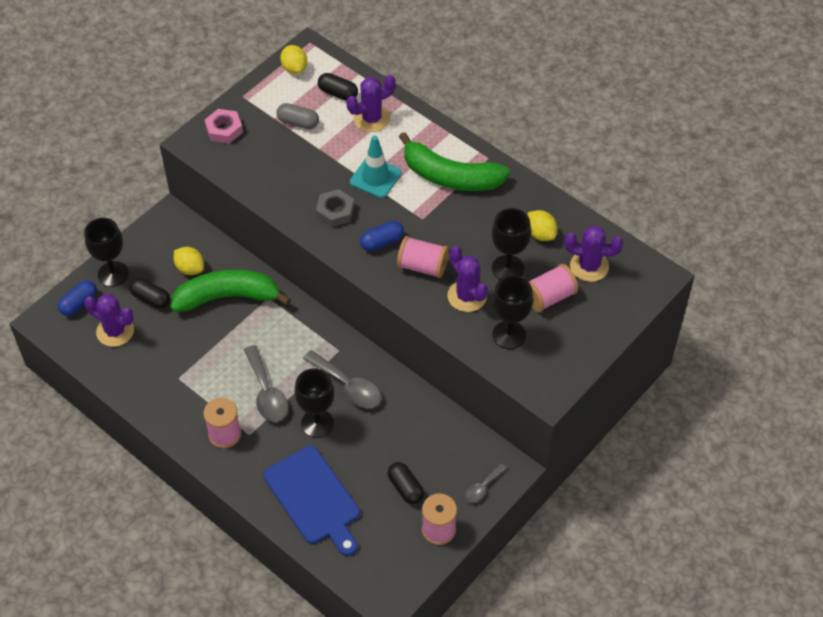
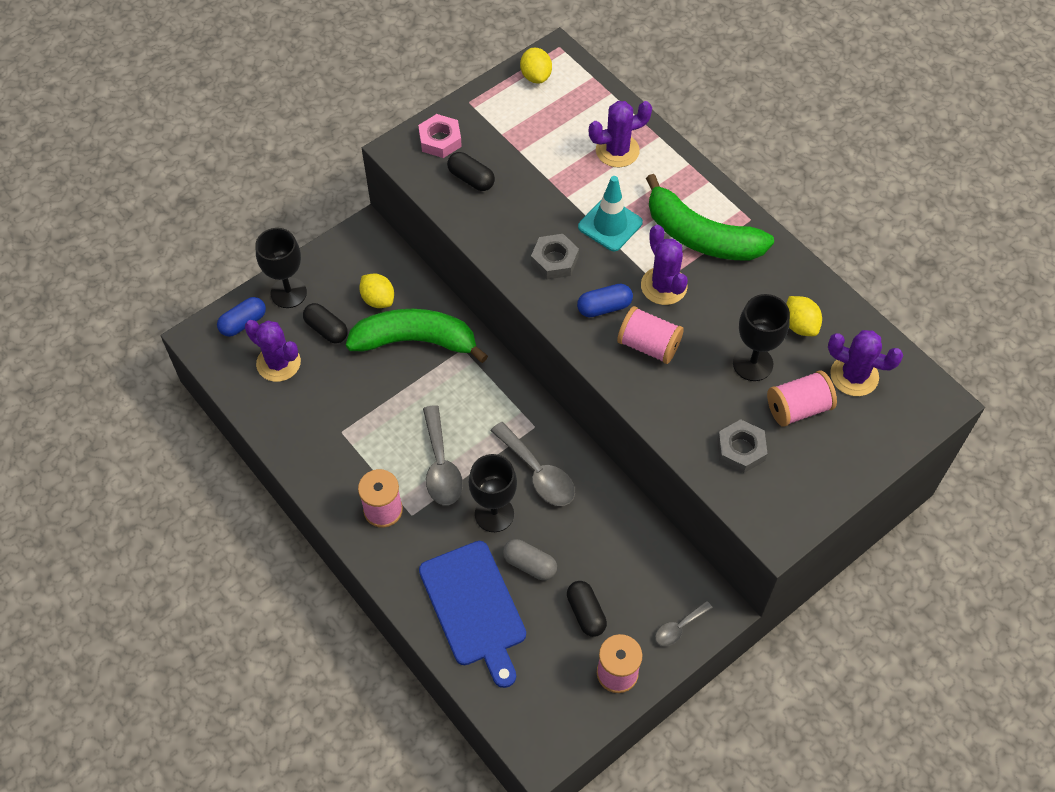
camera: 10 degrees right, 5 degrees up
grey capsule [277,103,319,129] -> grey capsule moved to [503,539,557,580]
black capsule [318,73,358,101] -> black capsule moved to [447,152,495,191]
purple cactus [447,246,488,312] -> purple cactus moved to [641,225,688,305]
black goblet [492,275,533,349] -> grey nut [717,419,767,473]

